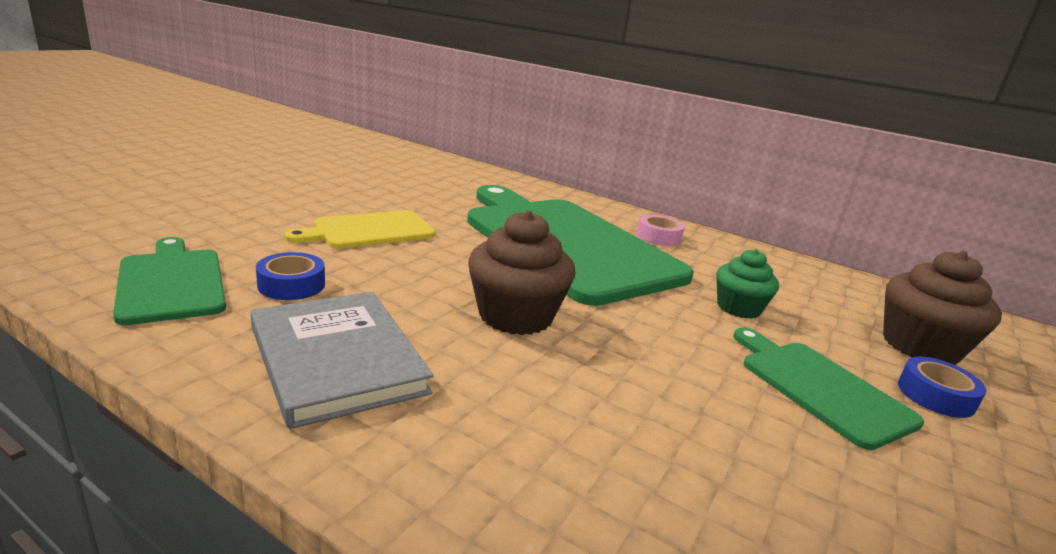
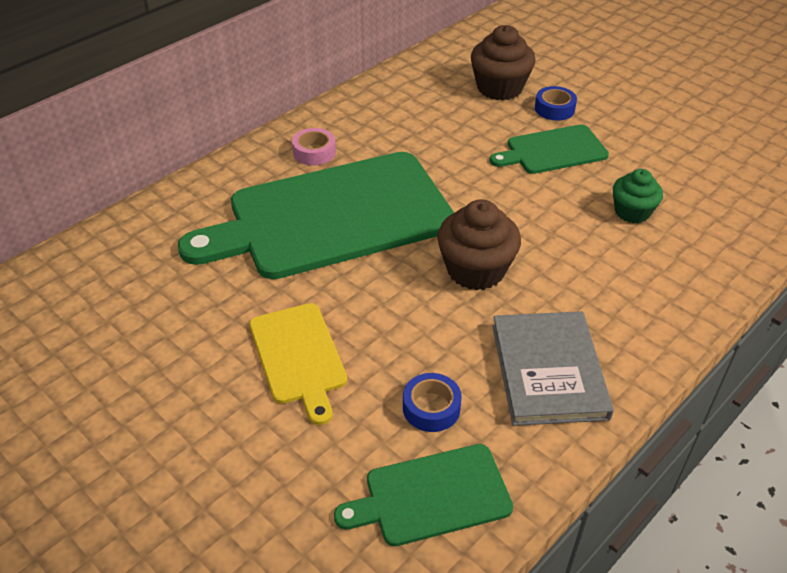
camera: 75 degrees left, 20 degrees up
grey book [250,292,434,429] -> grey book turned 75 degrees counterclockwise [492,311,614,426]
green cupcake [716,249,779,319] -> green cupcake moved to [613,169,663,223]

